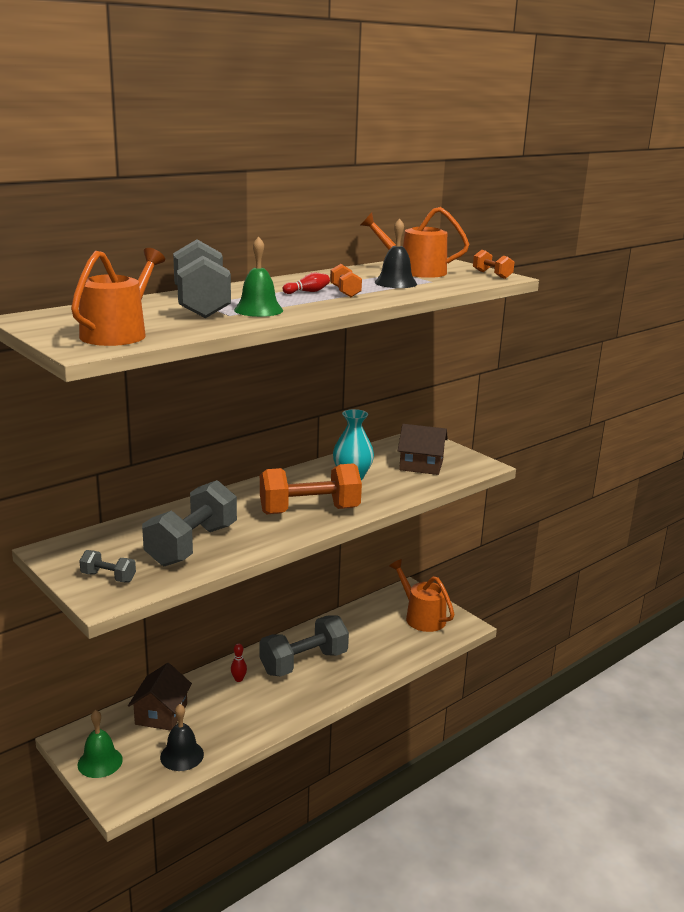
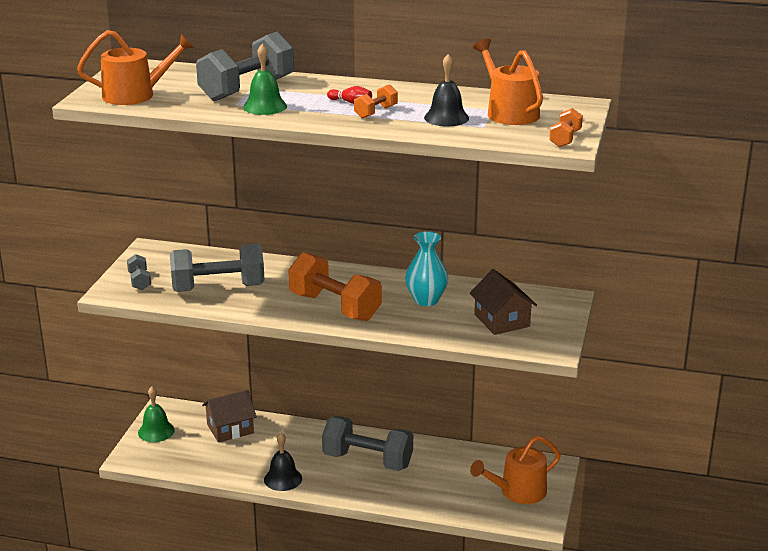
camera: 55 degrees right, 5 degrees up
black bell [160,704,204,771] -> black bell moved to [264,433,302,491]
red bowling pin [231,643,247,682] -> none
orange watering can [389,559,455,632] -> orange watering can turned 135 degrees counterclockwise [470,436,561,504]

